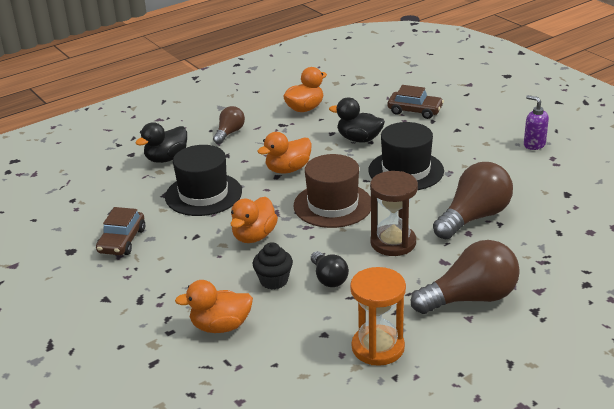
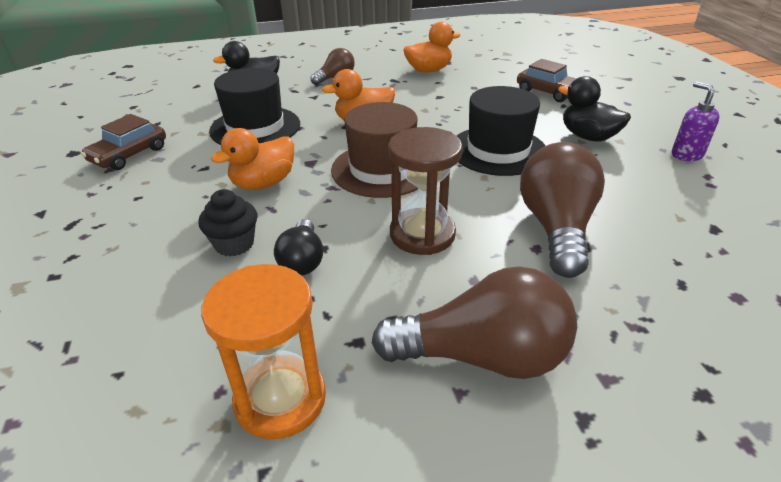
camera: 20 degrees right, 5 degrees up
orange duck [175,280,253,333] -> none
black duck [329,98,385,143] -> black duck moved to [558,76,631,142]
brown light bulb [433,162,513,239] -> brown light bulb turned 60 degrees counterclockwise [520,142,605,278]

